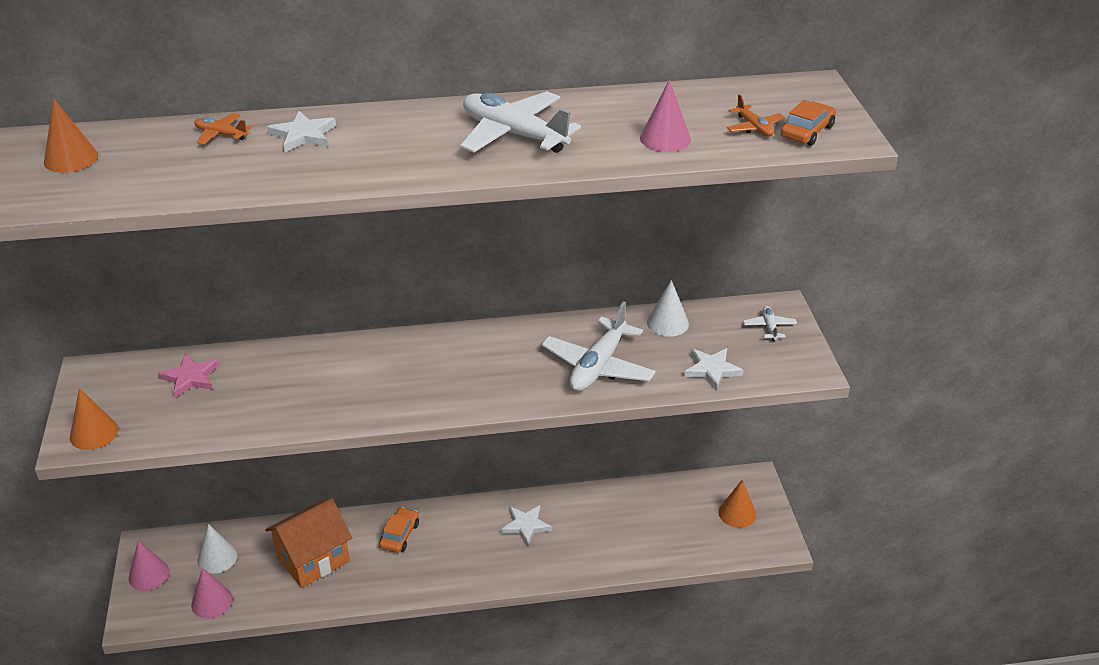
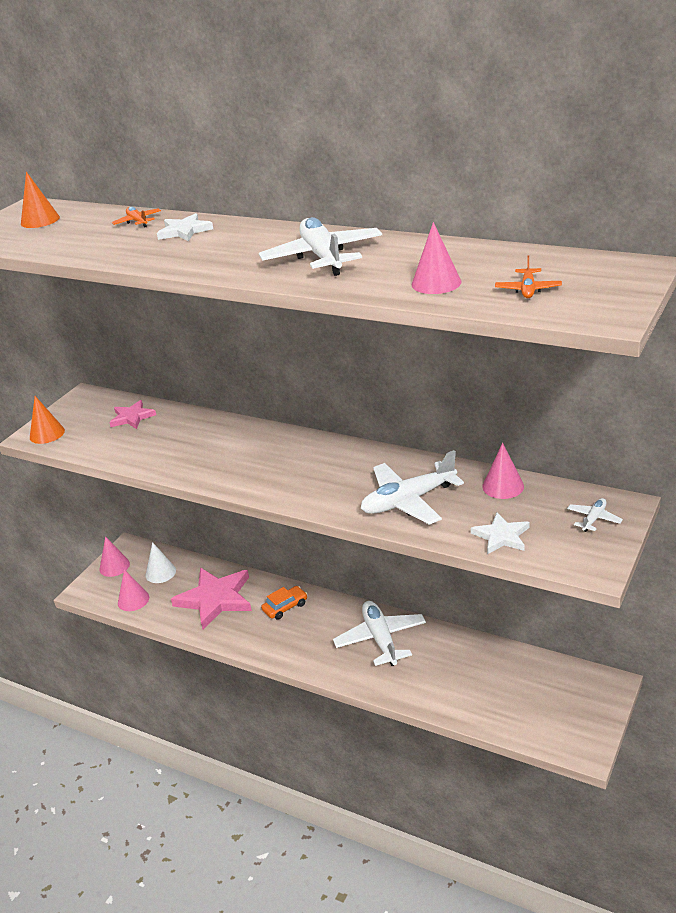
camera: 40 degrees right, 5 degrees down
orange house [265,498,352,588] -> pink star [171,568,252,630]
white star [501,505,552,546] -> white plane [333,601,426,666]
white cone [647,280,689,337] -> pink cone [482,442,524,499]
orange cone [718,480,756,528] -> none
orange car [781,100,836,146] -> none

